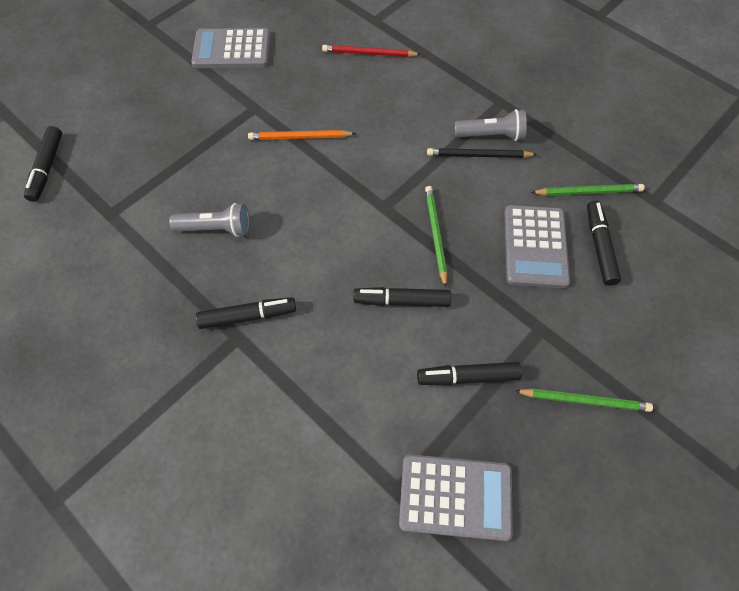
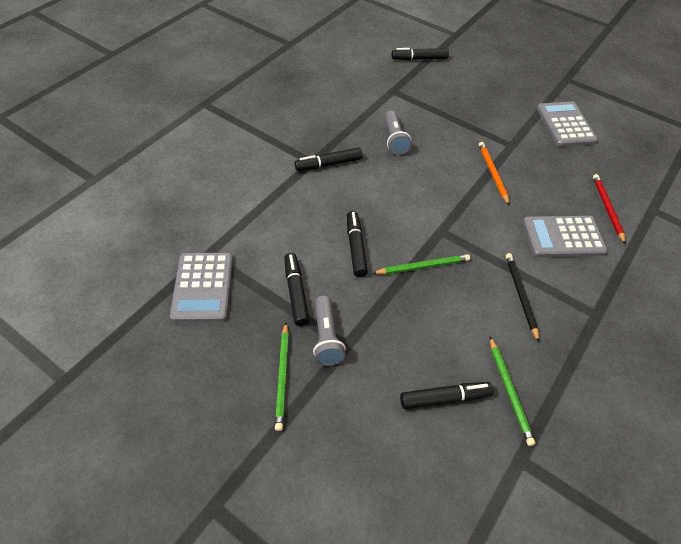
camera: 80 degrees right, 10 degrees down
black marker [196,297,296,329] -> black marker turned 90 degrees clockwise [294,147,362,171]
grey flashlight [454,109,527,141] -> grey flashlight moved to [313,296,346,366]
grey calculator [504,205,570,288] -> grey calculator moved to [523,216,608,257]

